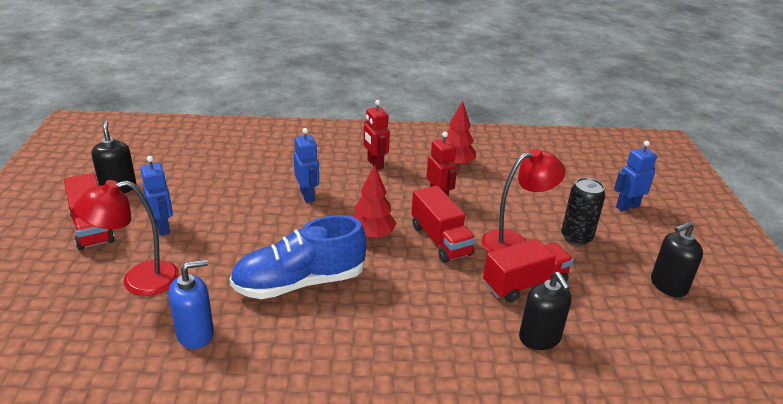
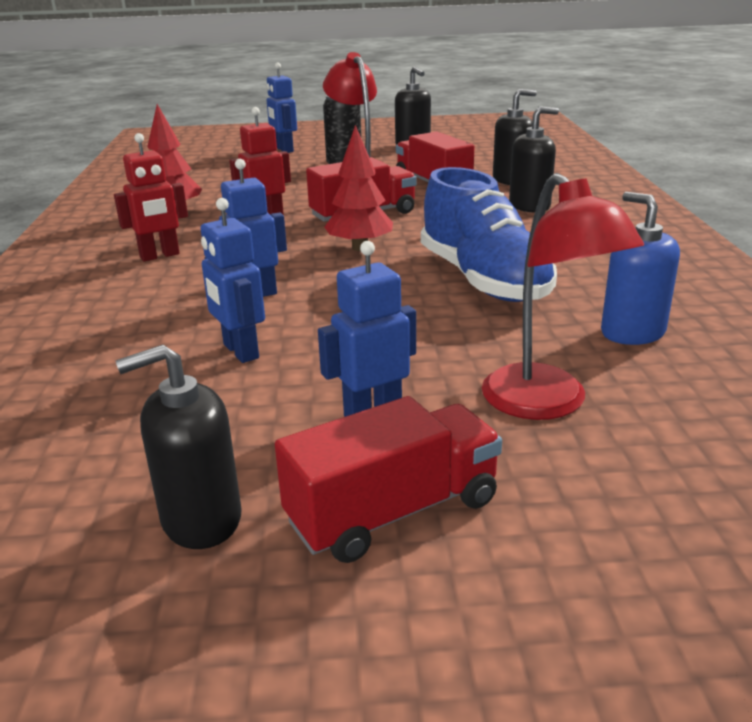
camera: 90 degrees left, 5 degrees down
none -> blue robot [200,198,265,363]
none -> black soap dispenser [509,106,559,213]

